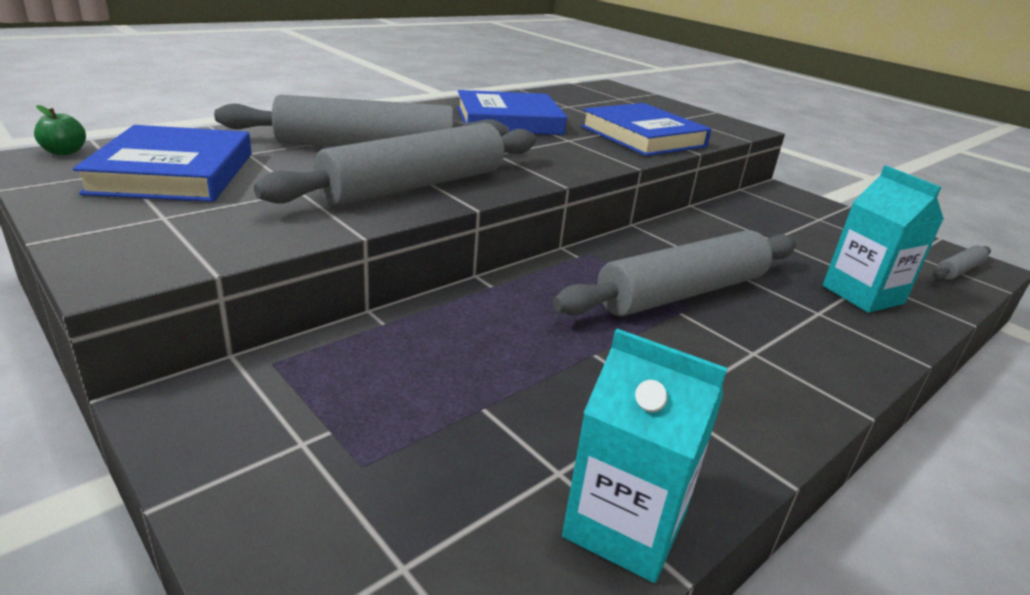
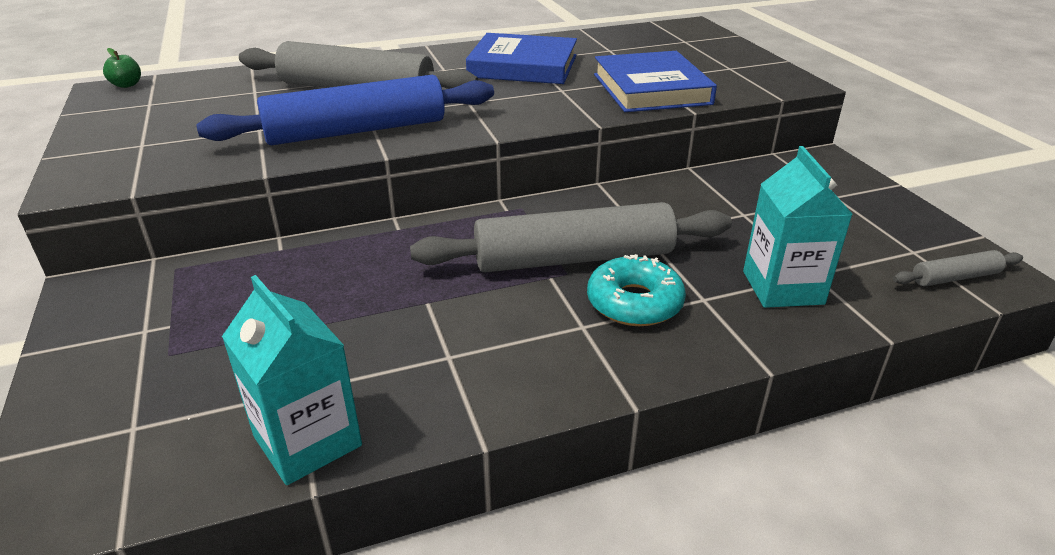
camera: 25 degrees right, 5 degrees up
blue book [73,125,252,202] -> none
grey rolling pin [254,123,536,206] -> blue rolling pin [196,75,494,145]
none -> turquoise donut [587,254,686,326]

